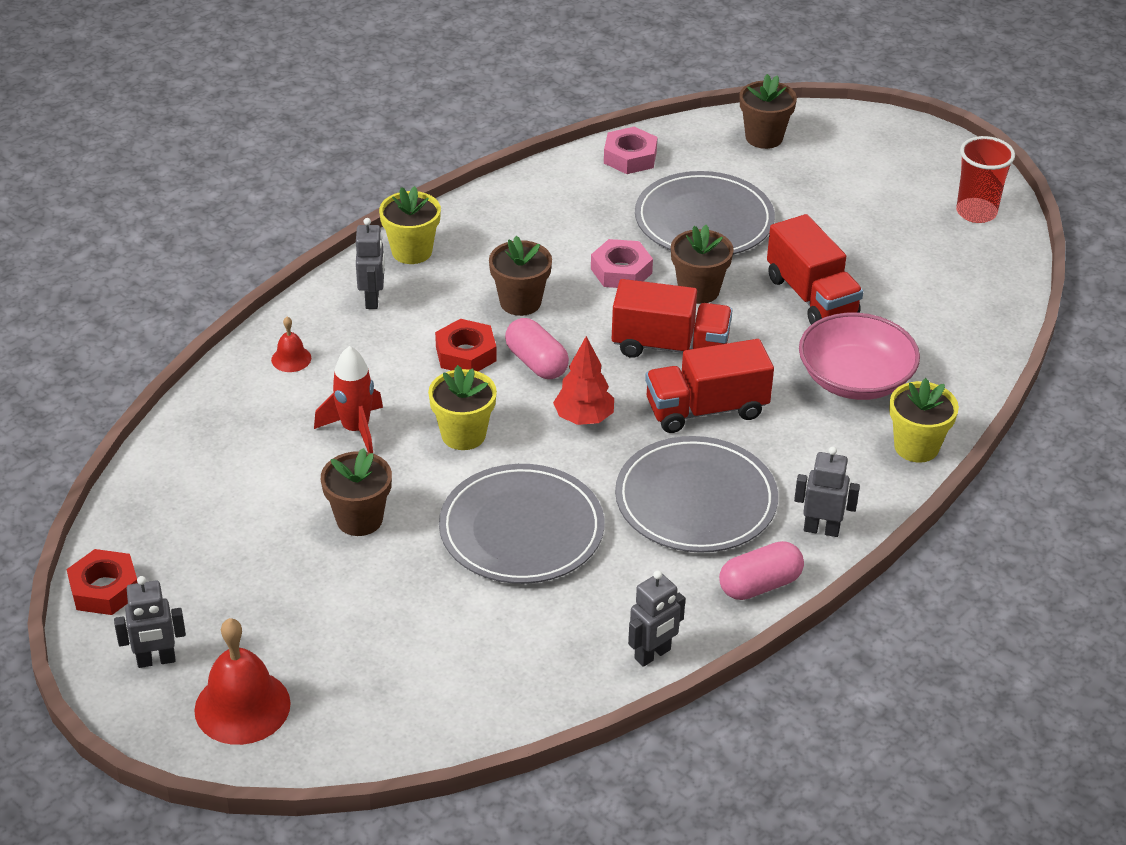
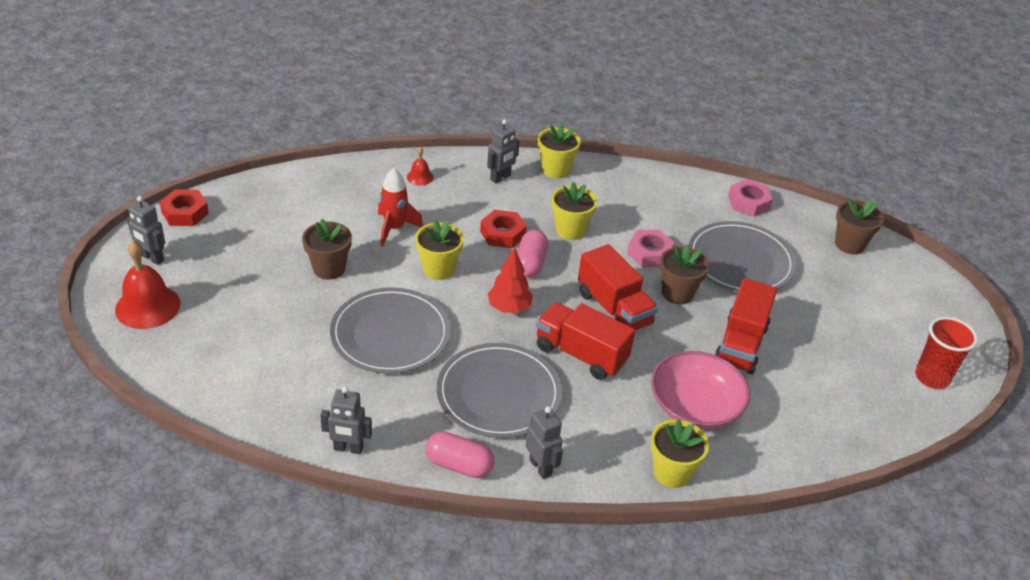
camera: 45 degrees right, 0 degrees up
brown flower pot [489,236,552,316] -> yellow flower pot [551,182,597,240]

